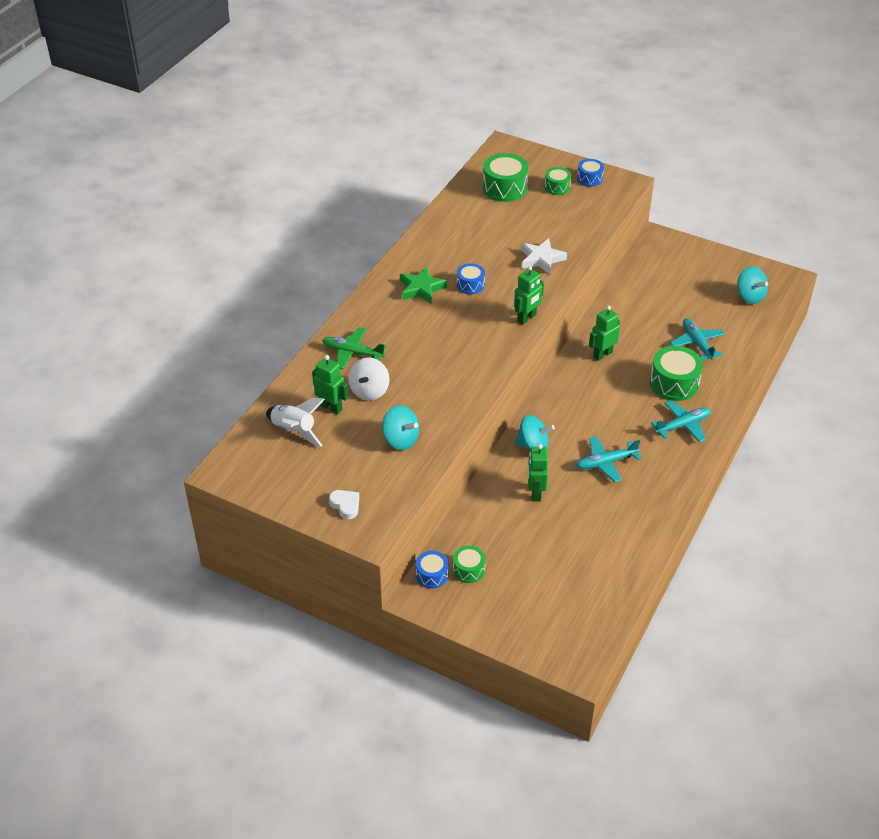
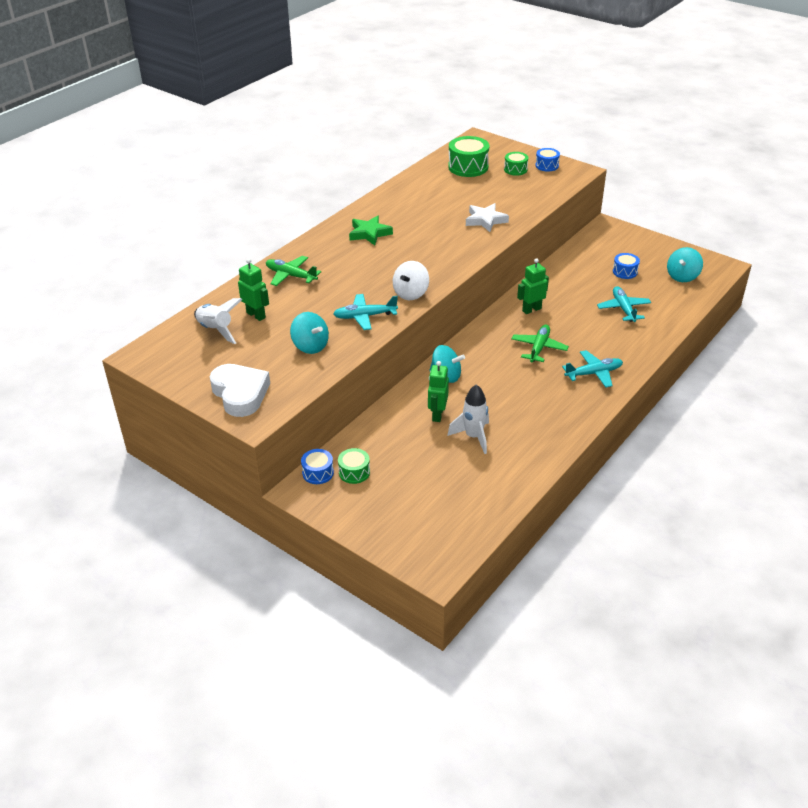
camera: 10 degrees right, 5 degrees down
white heart [329,490,359,519] -> white heart [210,364,270,417], size x1.99
white spinning top [348,357,389,401] -> white spinning top moved to [393,261,429,300]
blue drum [457,263,485,294] -> blue drum moved to [613,253,640,279]
green robot [514,266,544,324] -> none
turquoise plane [576,436,642,482] -> turquoise plane moved to [333,294,398,330]
green drum [650,346,703,401] -> none
turquoise spinning top [737,266,768,304] -> turquoise spinning top turned 60 degrees clockwise [667,247,703,282]
none -> white rocket [447,384,489,454]
none -> green plane [511,325,569,362]

